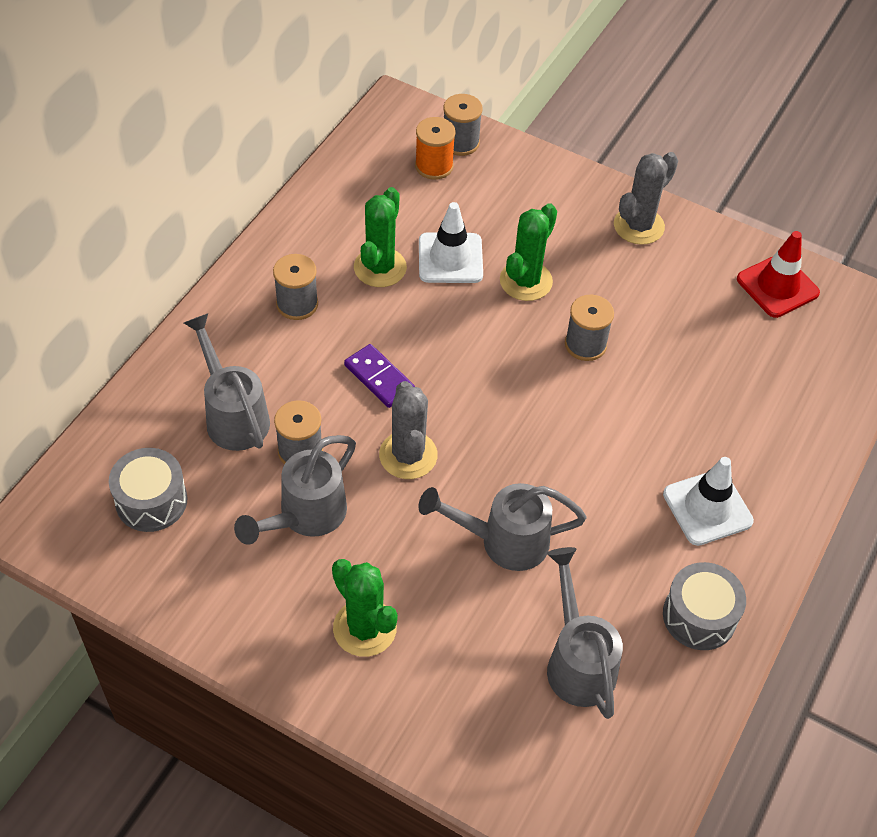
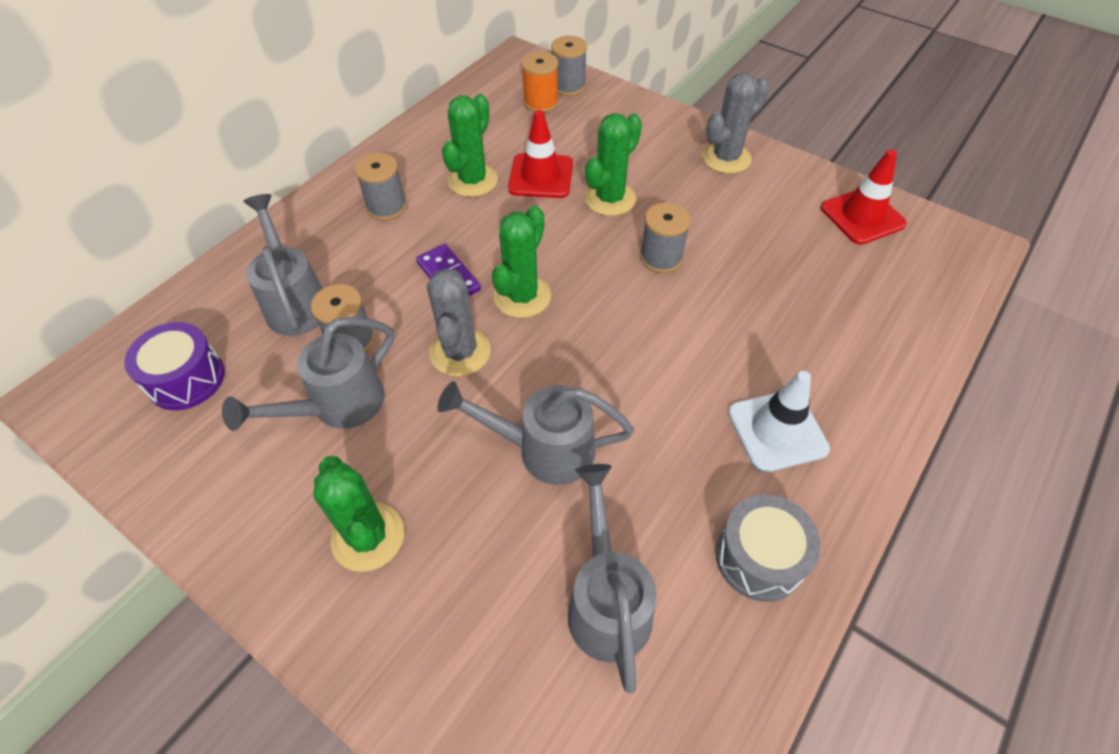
camera: 10 degrees right, 0 degrees up
grey drum [109,448,187,532] -> purple drum [124,322,225,410]
white traffic cone [419,202,483,283] -> red traffic cone [508,110,573,198]
none -> green cactus [492,205,551,318]

